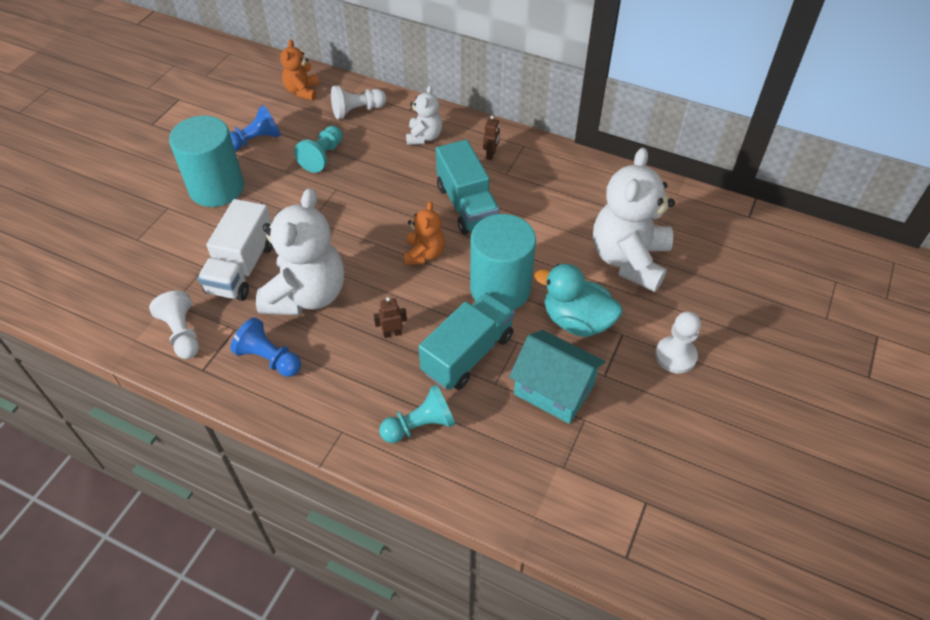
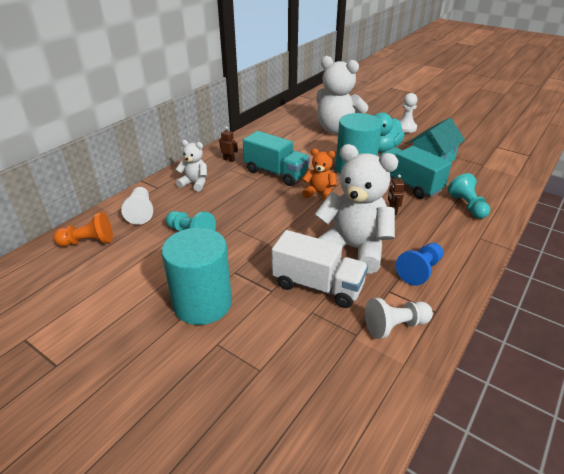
camera: 80 degrees left, 15 degrees down
blue pawn [230,105,281,151] -> none
orange teddy bear [280,39,319,100] -> orange pawn [53,212,113,247]
turquoise truck [436,139,499,234] -> turquoise truck turned 45 degrees clockwise [243,131,310,186]

